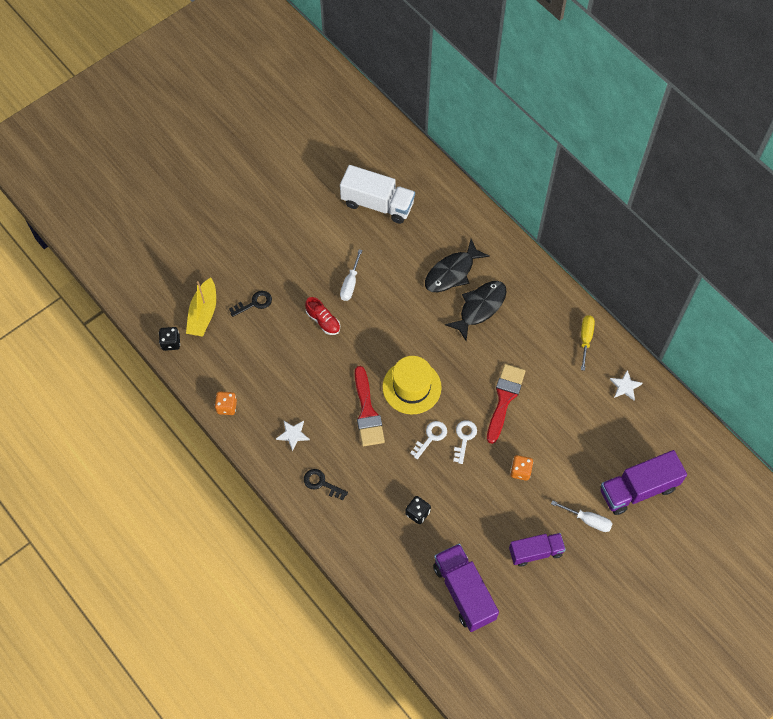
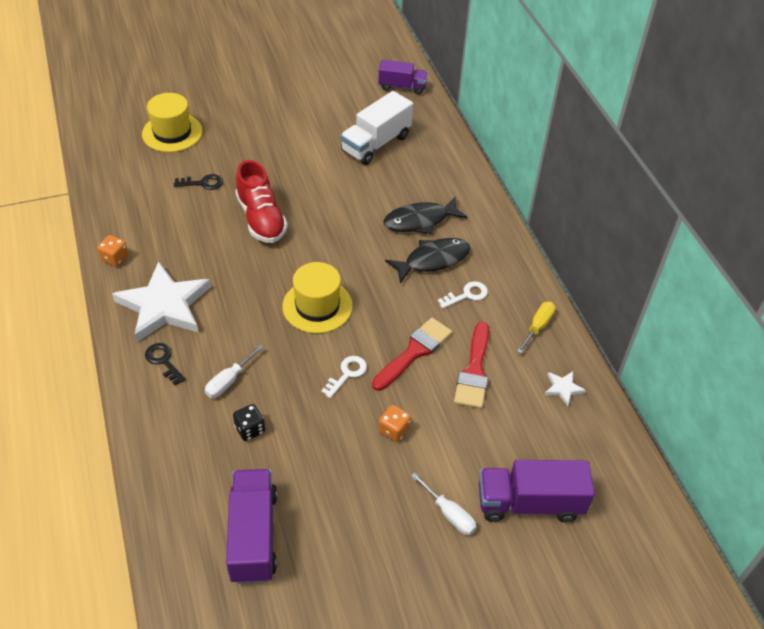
camera: 20 degrees right, 15 degrees down
black dice [159,327,180,351] -> none
yellow boat [186,278,216,337] -> none
white star [276,420,310,451] -> white star [112,261,211,342], size x2.46
red shoe [305,297,340,335] -> red shoe [235,160,288,243], size x1.79
white truck [340,165,415,224] -> white truck turned 90 degrees clockwise [340,91,413,165]
white screwdriver [340,249,363,301] -> white screwdriver moved to [205,345,264,398]
red brush [355,366,385,446] -> red brush moved to [454,322,489,409]
white key [410,421,447,459] -> white key moved to [438,281,488,308]
purple truck [509,533,566,566] -> purple truck moved to [378,60,428,95]
none -> yellow hat [142,93,202,152]

